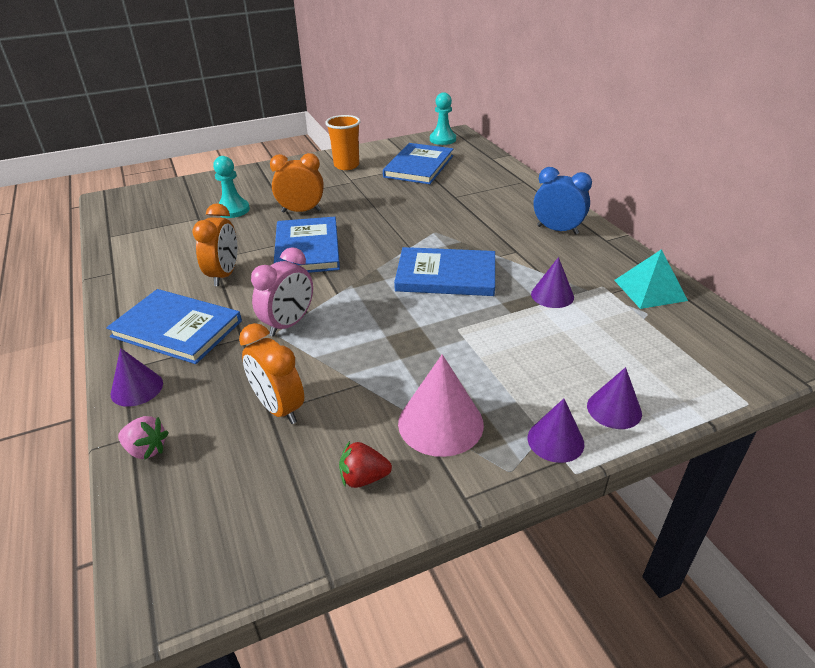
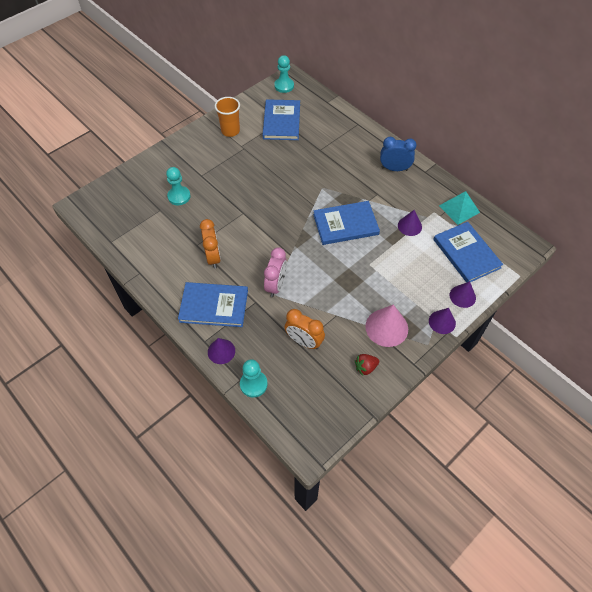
camera: 20 degrees left, 20 degrees up
pink strawberry [118,416,169,460] -> turquoise pawn [240,359,268,397]
orange clock [270,153,324,212] -> none
blue book [274,217,340,273] -> blue book moved to [433,222,503,283]

